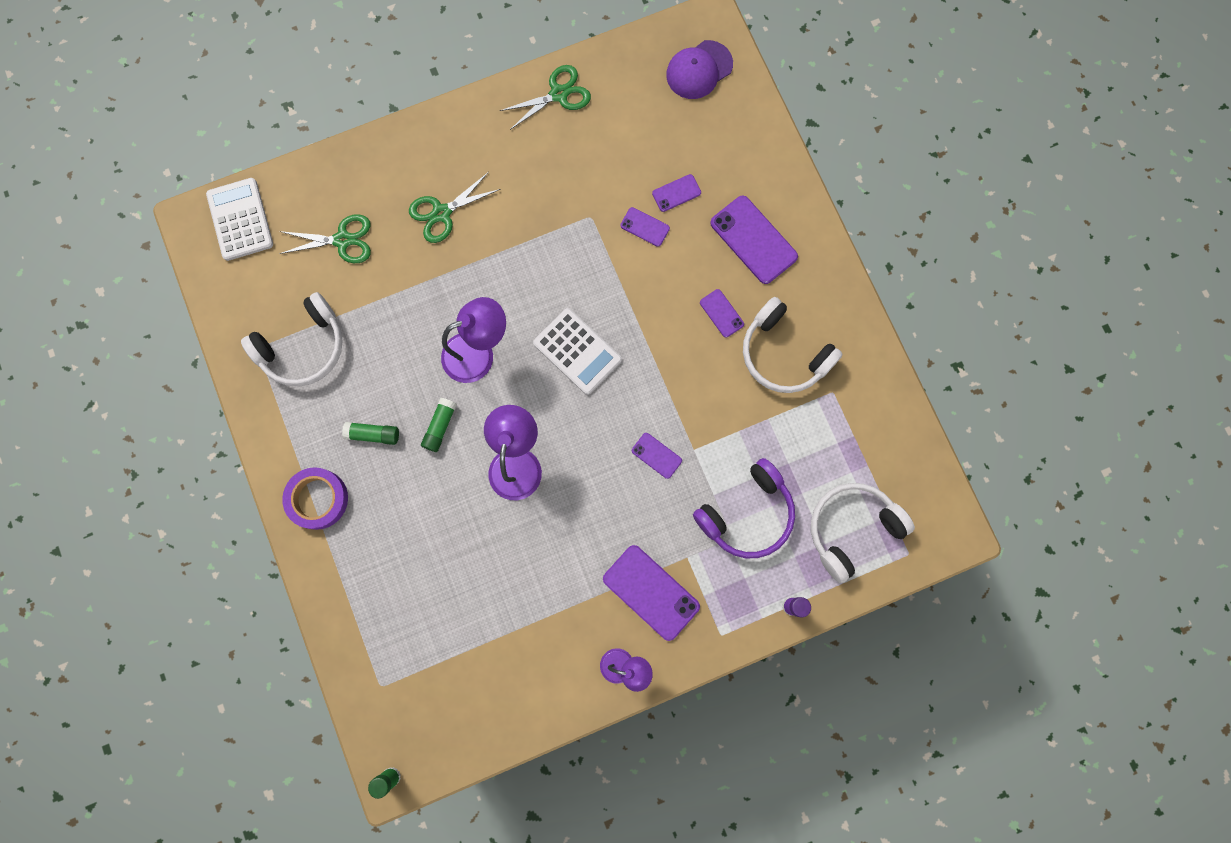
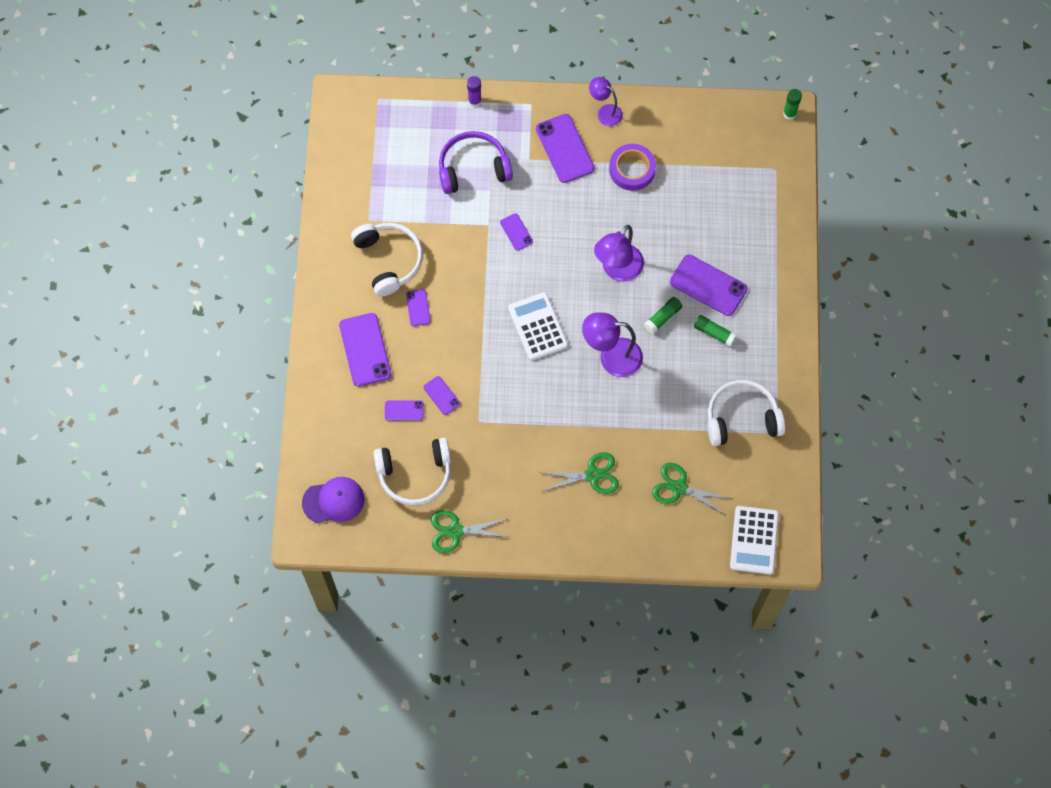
camera: 155 degrees left, 10 degrees down
purple tape [282,467,348,530] -> purple tape moved to [609,144,656,191]
white headphones [811,483,915,583] -> white headphones moved to [374,438,451,506]
none -> purple phone [670,254,748,316]

